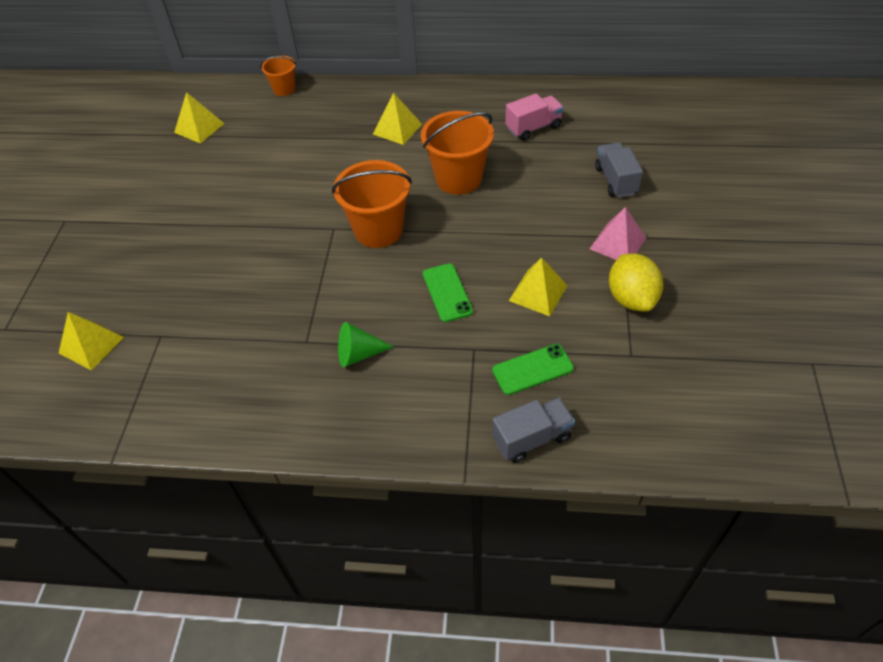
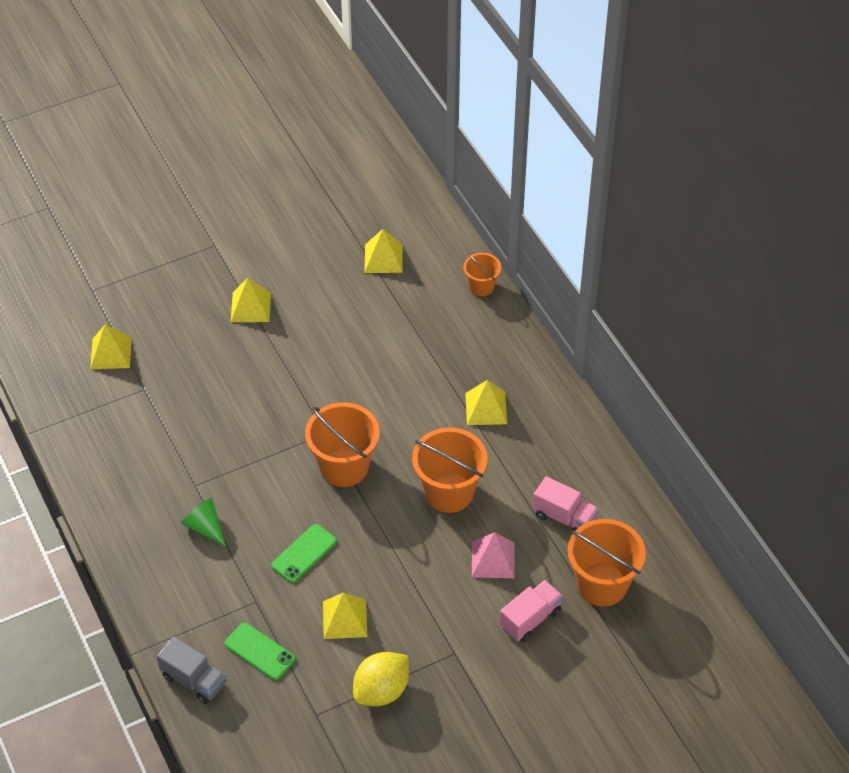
camera: 55 degrees right, 0 degrees up
pink pyramid [589,207,646,260] -> pink pyramid moved to [472,532,514,578]
grey truck [595,142,643,198] -> pink truck [500,580,563,642]
none -> yellow pyramid [231,278,271,322]
none -> orange bucket [567,519,646,606]

